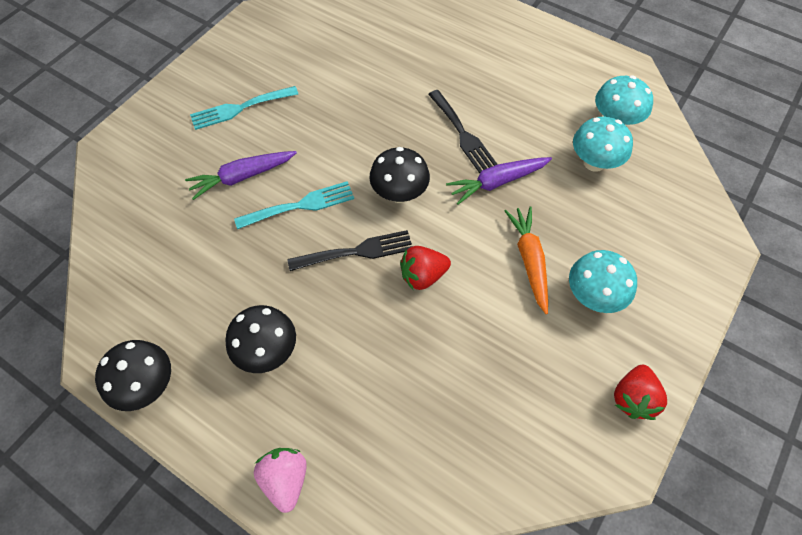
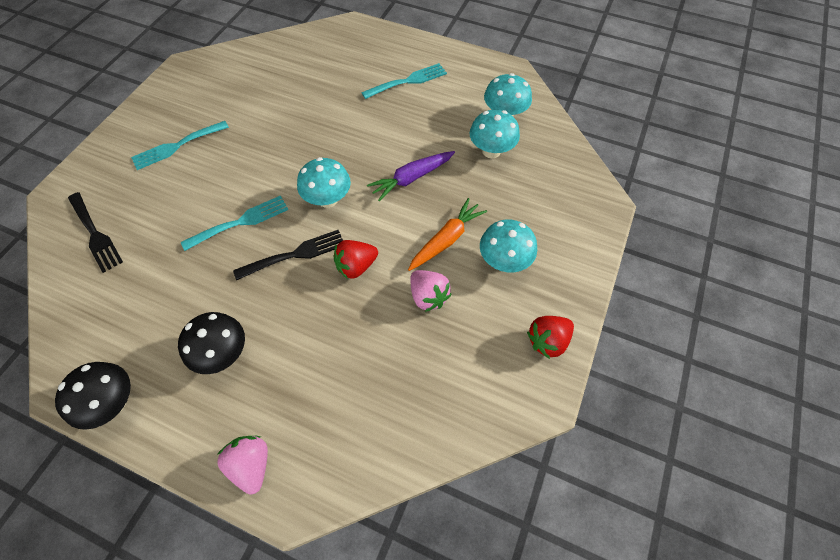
camera: 10 degrees left, 0 degrees up
purple carrot [185,151,297,200] -> none
black mushroom [369,147,430,203] -> turquoise mushroom [297,157,351,208]
black fork [428,90,498,173] -> black fork moved to [68,192,123,273]
orange carrot [504,206,548,314] -> orange carrot turned 60 degrees clockwise [408,198,487,271]
red strawberry [614,365,667,420] -> red strawberry turned 45 degrees clockwise [527,316,574,359]
none -> turquoise fork [361,63,447,99]
none -> pink strawberry [410,270,451,312]

